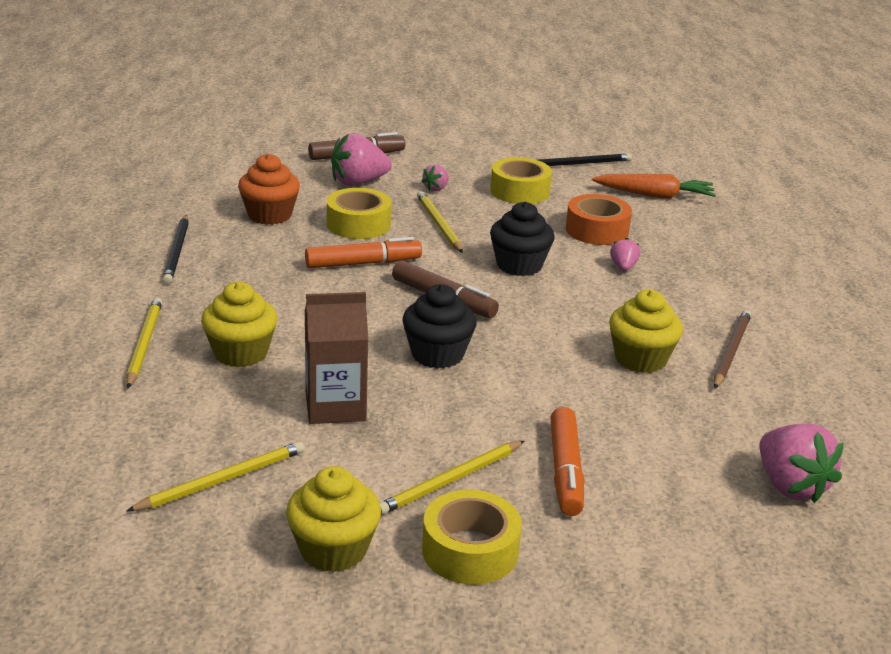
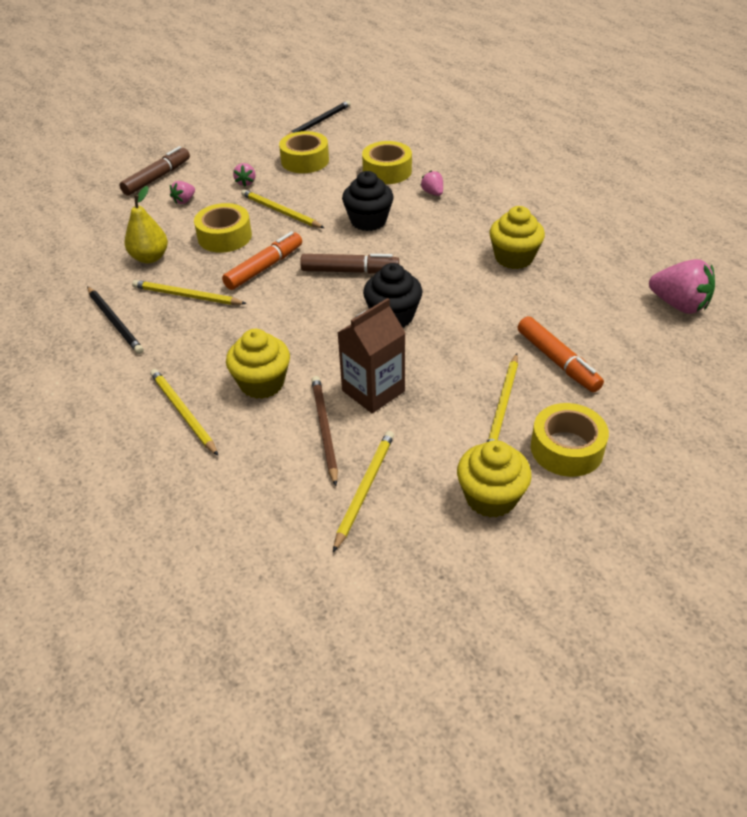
camera: 30 degrees left, 15 degrees up
orange cupcake [238,154,300,225] -> yellow pear [124,186,168,263]
pink strawberry [331,133,392,186] -> pink strawberry [170,181,195,204], size x0.51
orange tape [566,194,632,245] -> yellow tape [362,141,412,184]
orange carrot [592,174,716,199] -> none
brown pencil [714,310,751,388] -> brown pencil moved to [311,376,338,486]
none -> yellow pencil [132,280,247,305]

